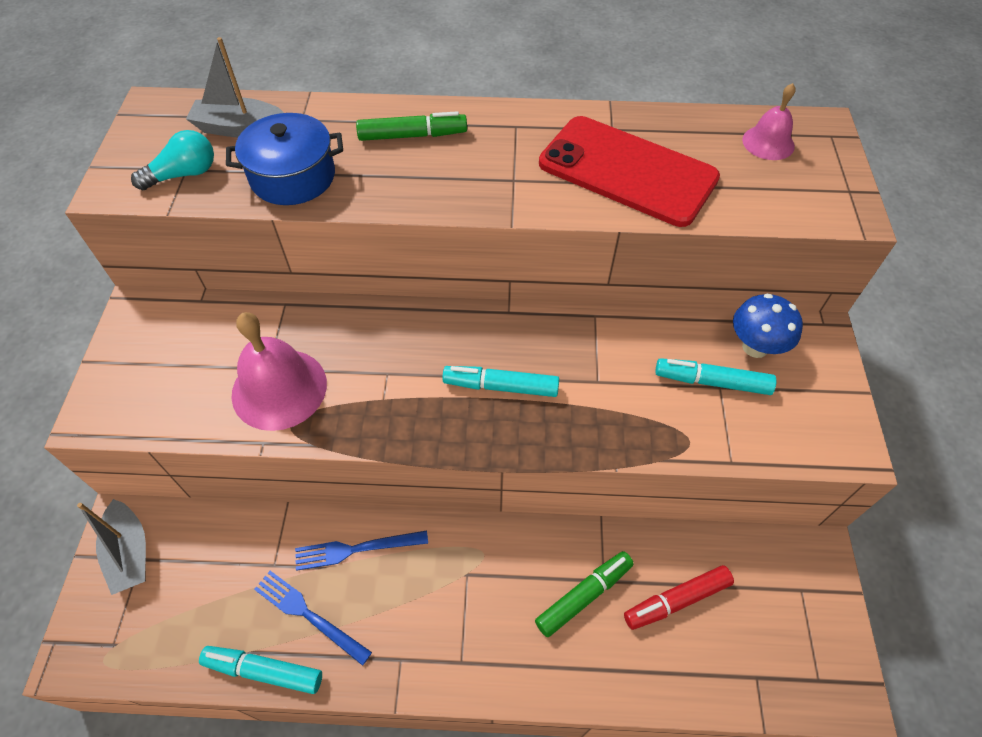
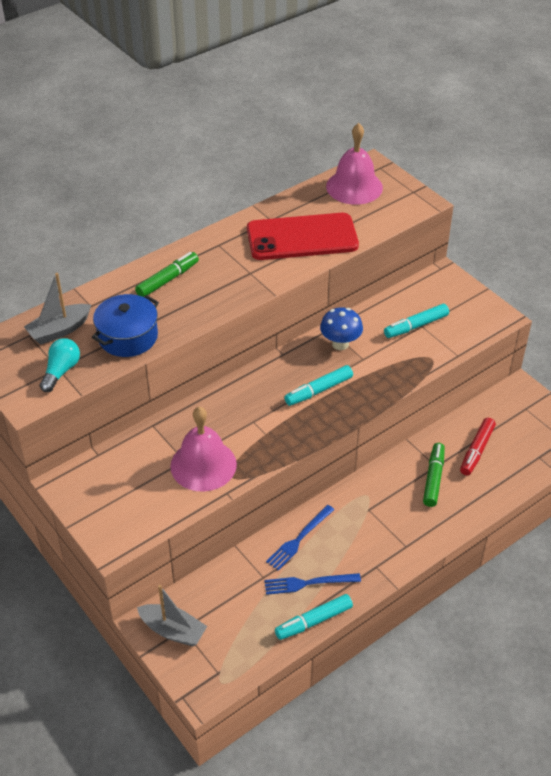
camera: 40 degrees left, 10 degrees down
blue mushroom [733,293,803,358] -> blue mushroom moved to [320,307,363,350]
pink bell [742,83,796,160] -> pink bell [326,123,383,205], size x1.75

